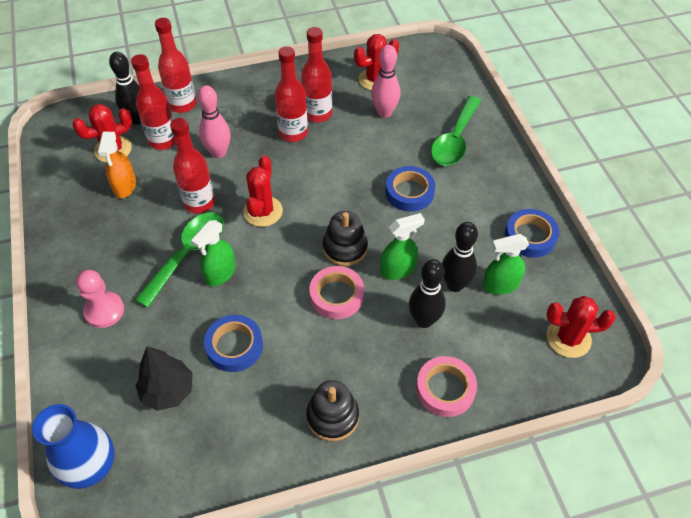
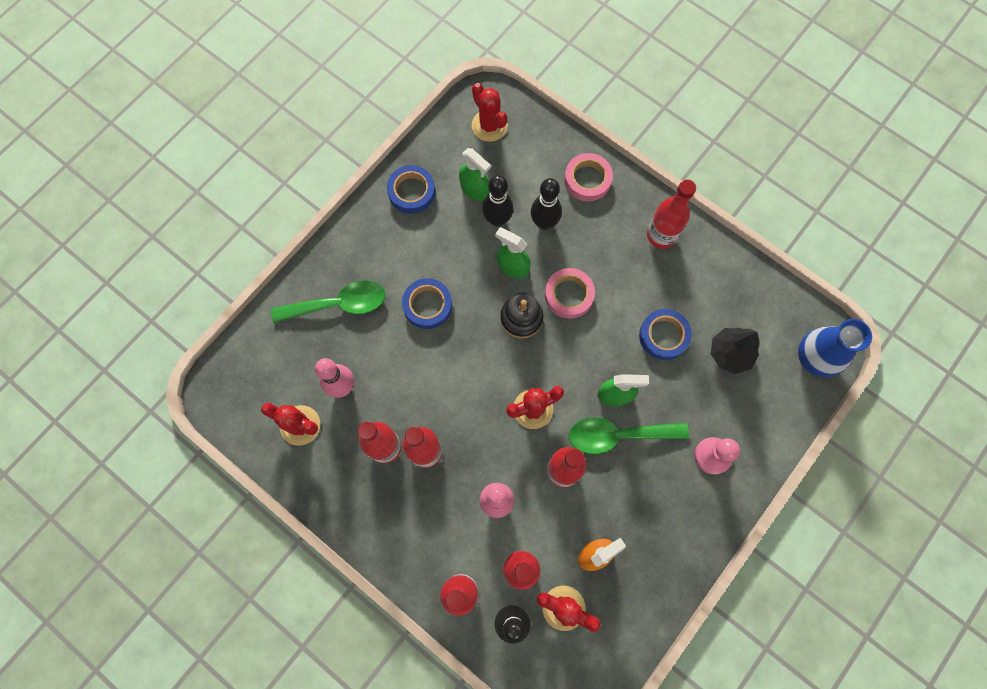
camera: 125 degrees left, 20 degrees up
black stacking toy [306,380,359,441] -> red bottle [647,179,696,249]

